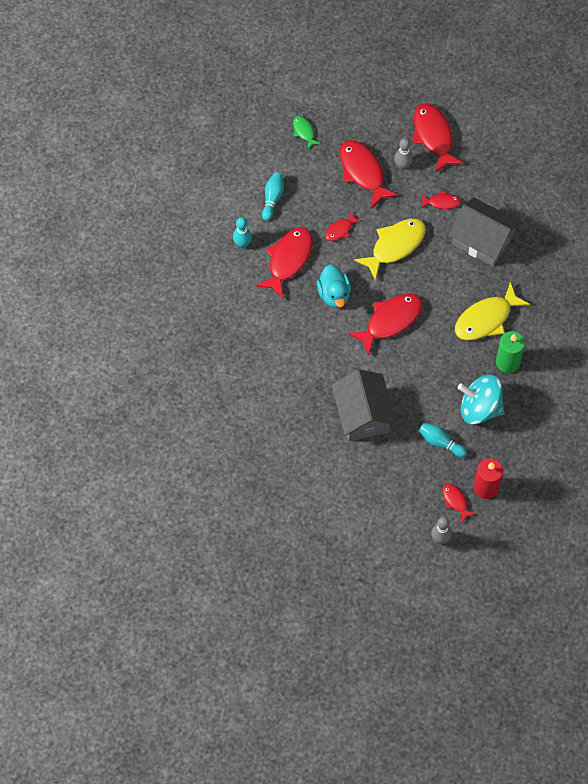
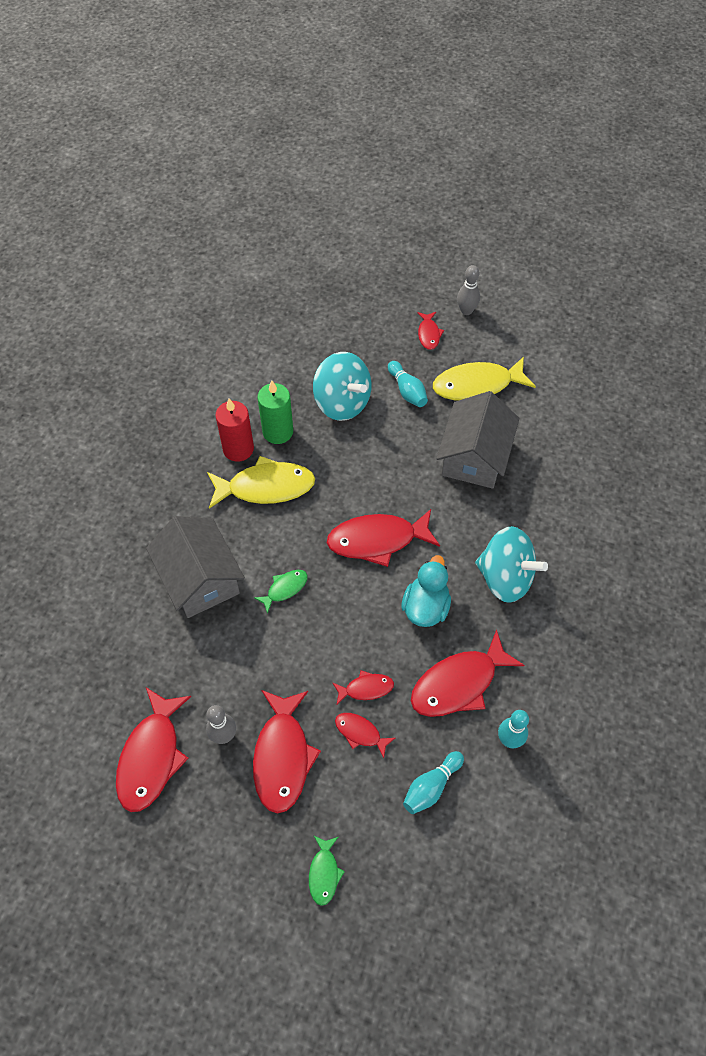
camera: 150 degrees left, 5 degrees down
yellow fish [354,219,426,281] -> yellow fish moved to [433,357,536,401]
red fish [421,191,461,209] -> red fish moved to [335,713,395,758]
red candle [474,458,503,499] -> red candle moved to [215,399,254,462]
none -> green fish [254,570,308,614]
none -> turquoise spinning top [475,526,548,603]

